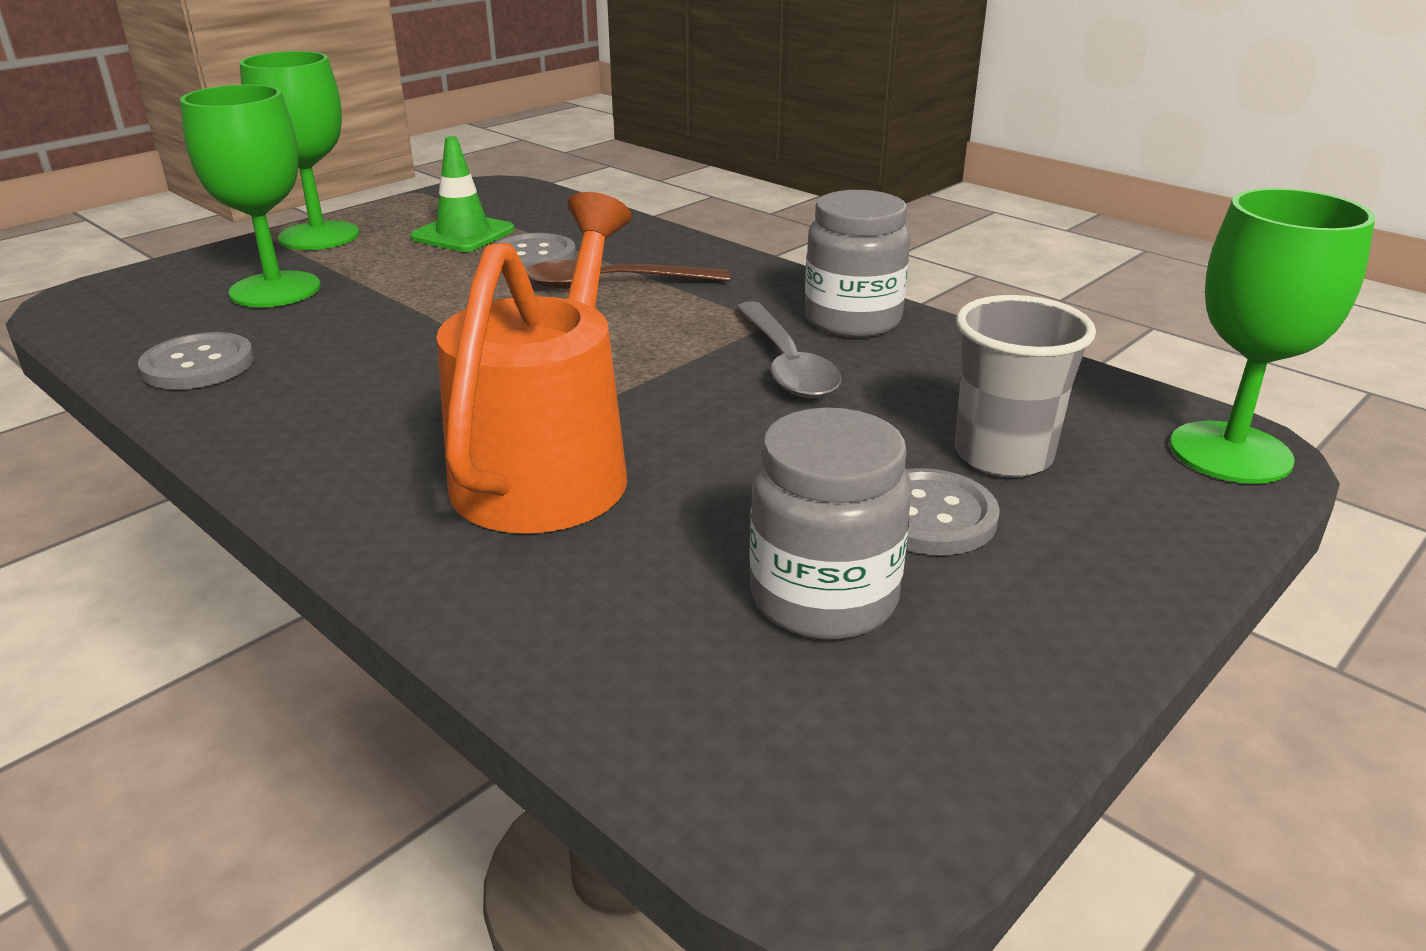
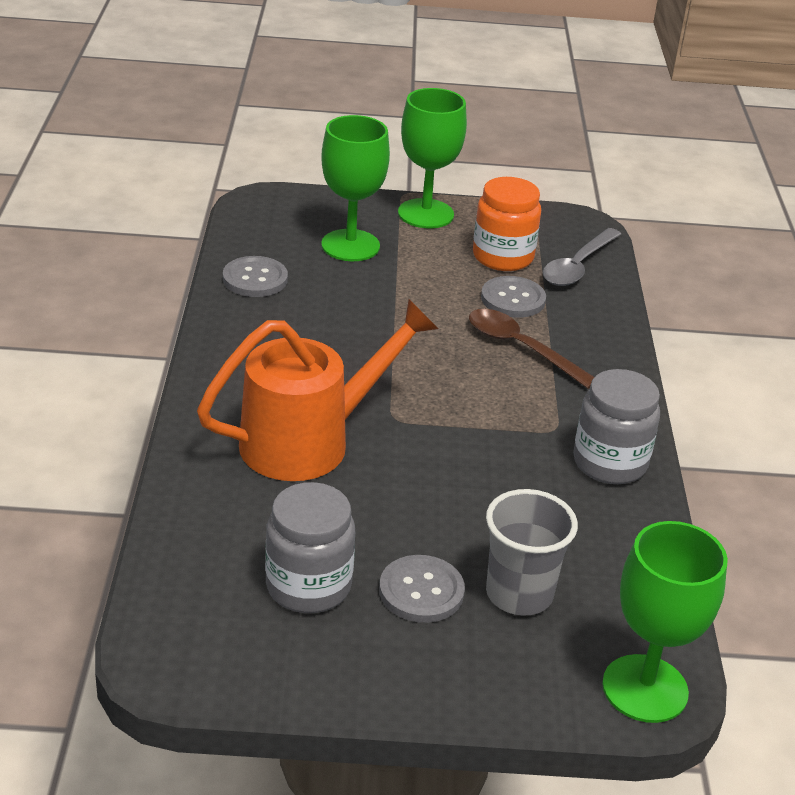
camera: 45 degrees right, 5 degrees up
green traffic cone [410,136,514,252] -> orange jar [473,177,541,271]
grey spoon [736,301,841,398] -> grey spoon moved to [543,228,621,286]

